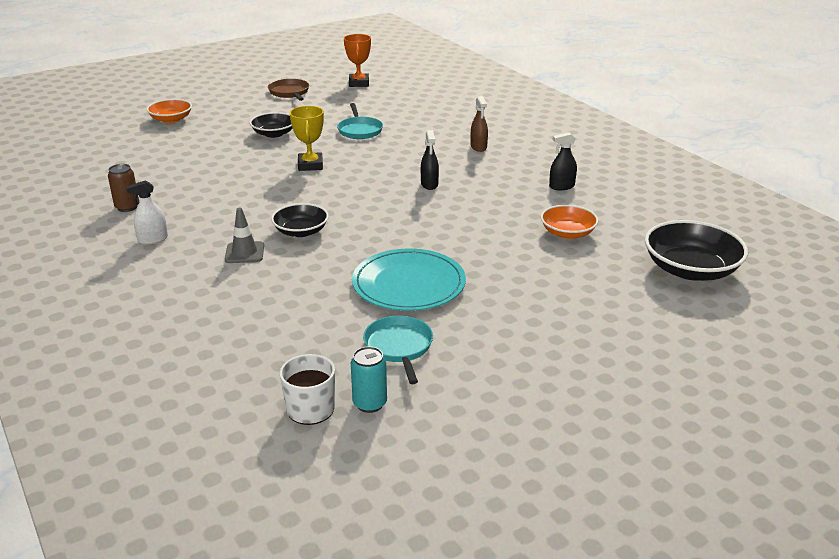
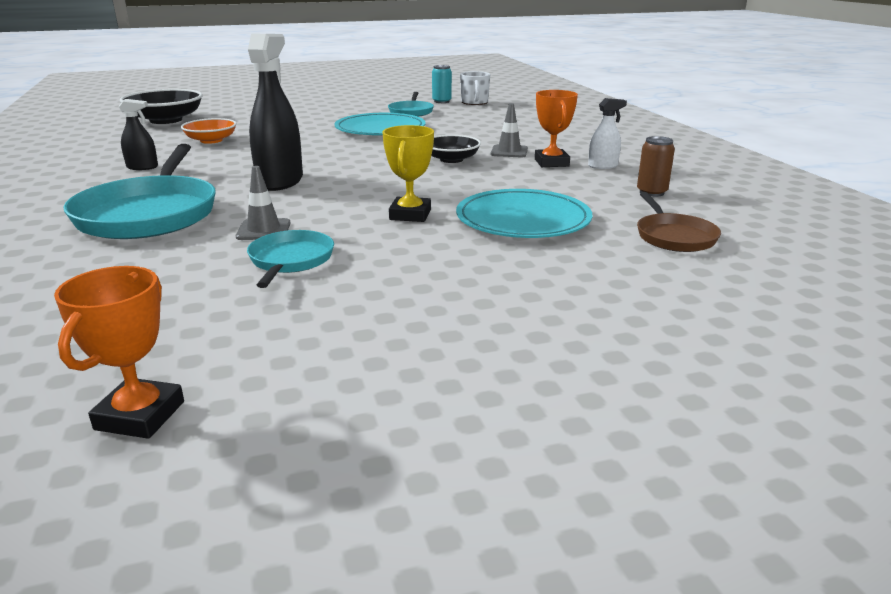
camera: 165 degrees left, 5 degrees down
orange bowl [147,99,192,123] -> none
black bowl [250,112,292,138] -> none
brown pan [268,79,309,101] -> brown pan moved to [637,192,721,252]
black spray bottle [421,130,439,190] -> black spray bottle [248,33,303,191], size x1.98
brown spray bottle [471,96,488,152] -> turquoise pan [63,144,216,239]
none -> grey traffic cone [236,166,291,240]
none -> turquoise plate [456,189,593,238]
none -> orange trophy [535,90,578,167]

